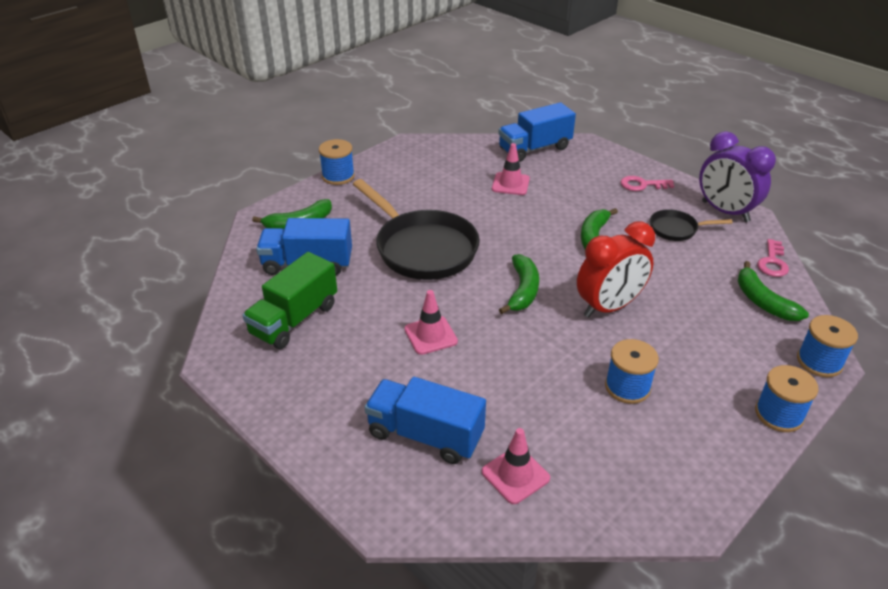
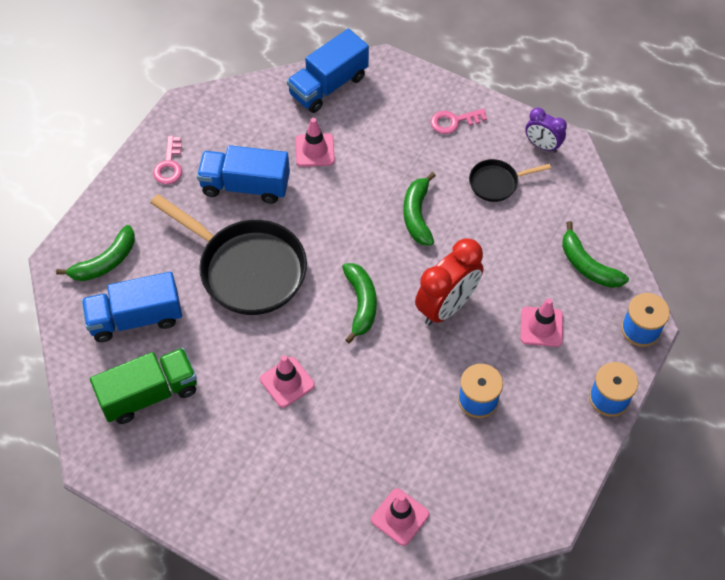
camera: 15 degrees left, 20 degrees up
green truck [242,252,337,349] -> green truck turned 135 degrees counterclockwise [90,348,197,424]
blue spool [319,139,355,185] -> none
blue truck [364,377,486,464] -> blue truck moved to [197,145,290,204]
purple clock [699,131,776,222] -> purple clock [525,107,567,153], size x0.57
pink key [757,239,789,277] -> pink key moved to [153,136,182,185]
none -> pink traffic cone [520,298,563,347]

